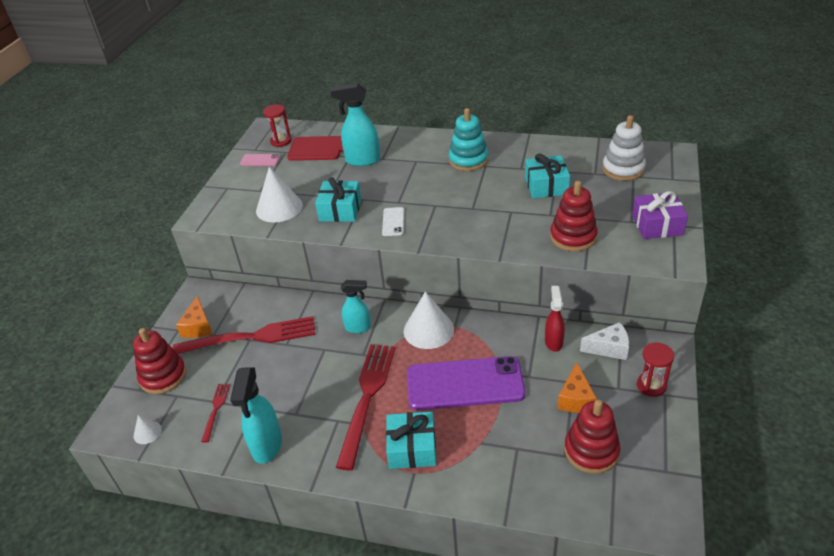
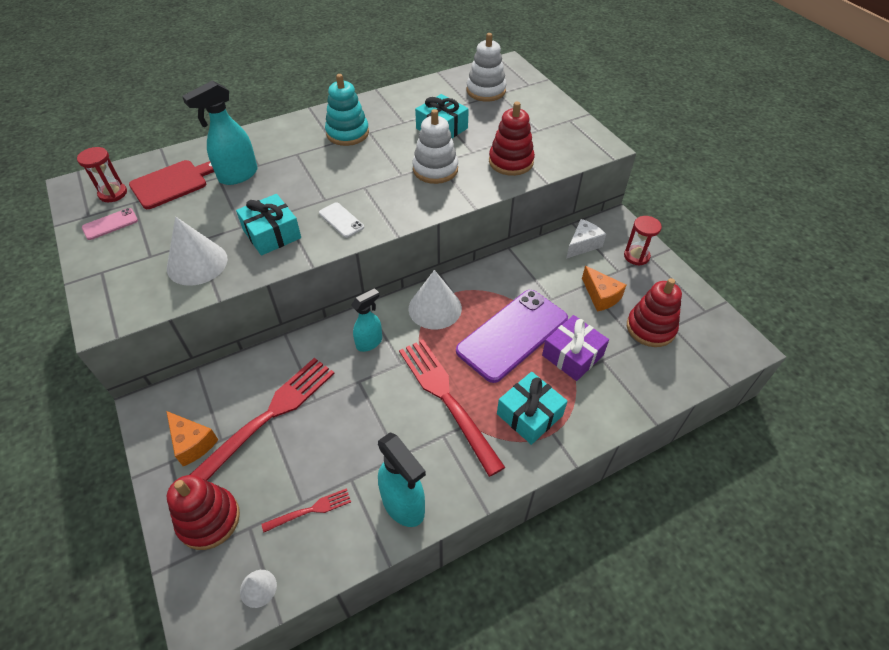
camera: 45 degrees left, 10 degrees up
red fork [201,384,230,442] -> red fork turned 105 degrees clockwise [261,488,351,532]
red spray bottle [545,286,565,352] -> none
purple gift [632,191,688,239] -> purple gift moved to [542,315,609,381]
none -> white stacking toy [413,109,458,184]

